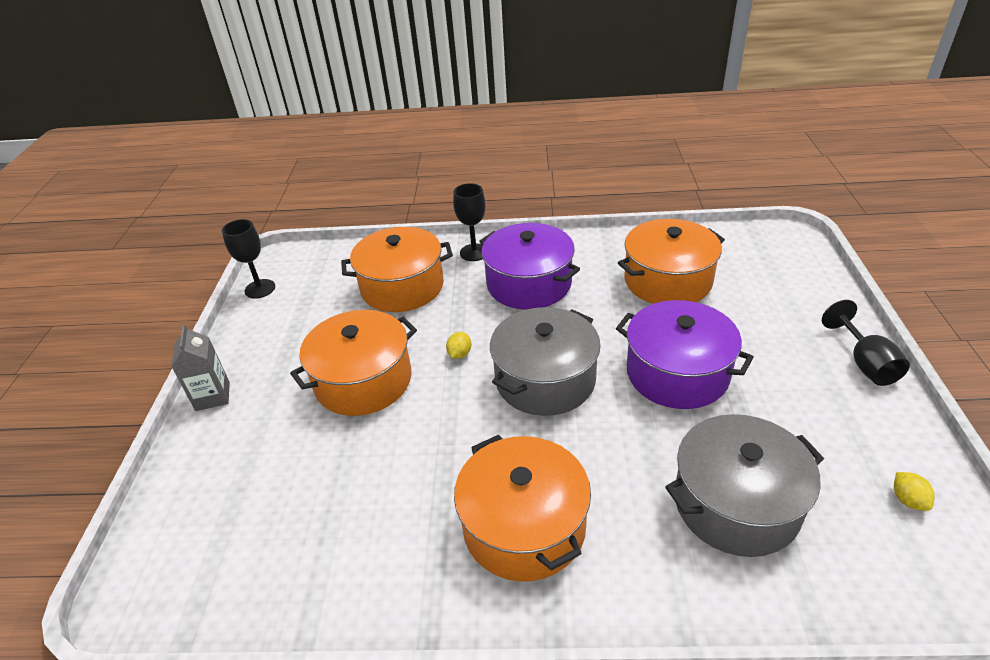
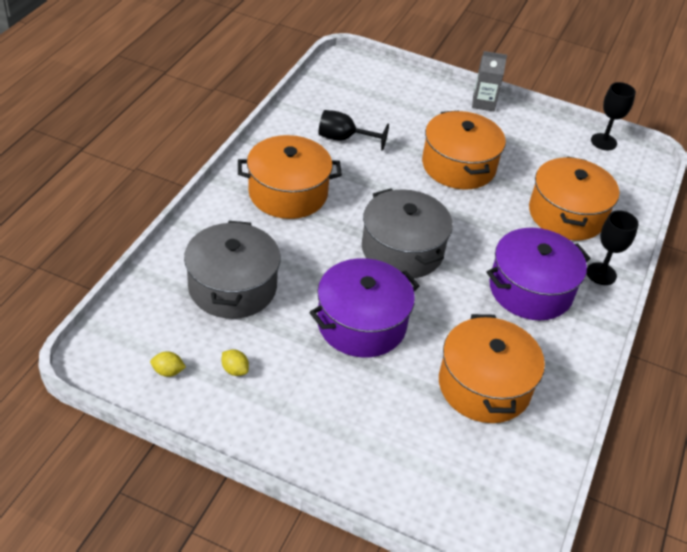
camera: 105 degrees right, 5 degrees up
yellow lemon [446,332,471,359] -> yellow lemon moved to [221,350,249,376]
black goblet [822,300,910,386] -> black goblet moved to [319,110,389,151]

